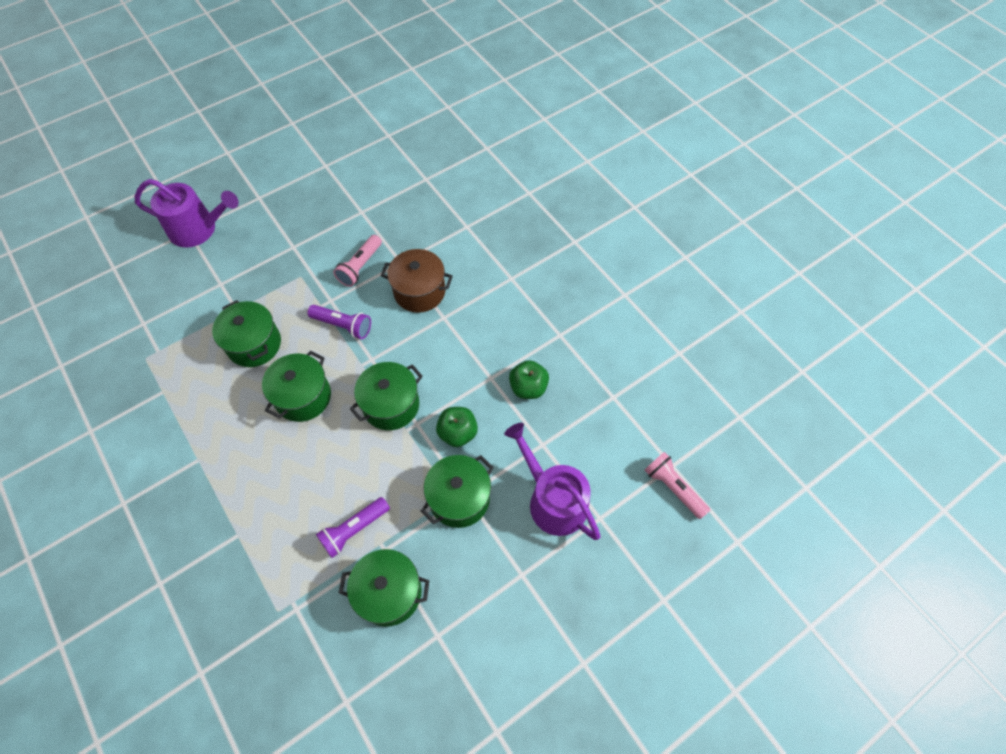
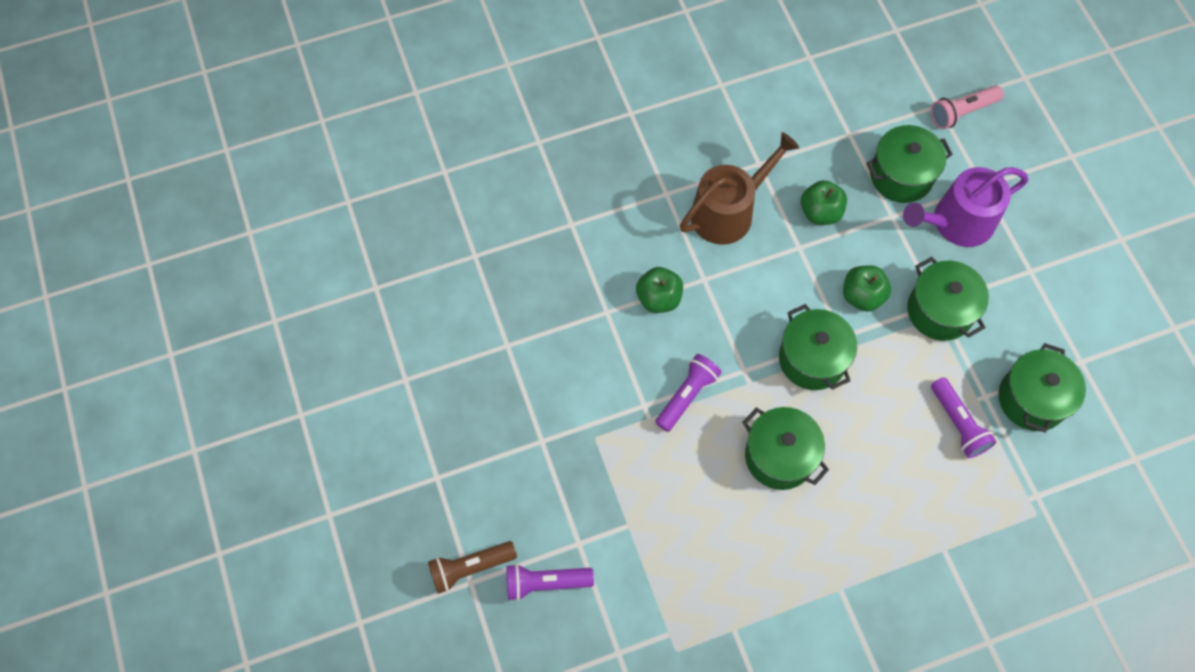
camera: 75 degrees left, 5 degrees up
purple watering can [135,179,239,247] -> brown flashlight [428,541,517,594]
green pot [212,300,281,367] -> green pot moved to [866,125,953,203]
pink flashlight [333,235,382,287] -> none
brown pot [381,249,453,313] -> green apple [636,267,683,313]
none -> purple flashlight [507,564,594,601]
none -> brown watering can [680,132,799,245]

